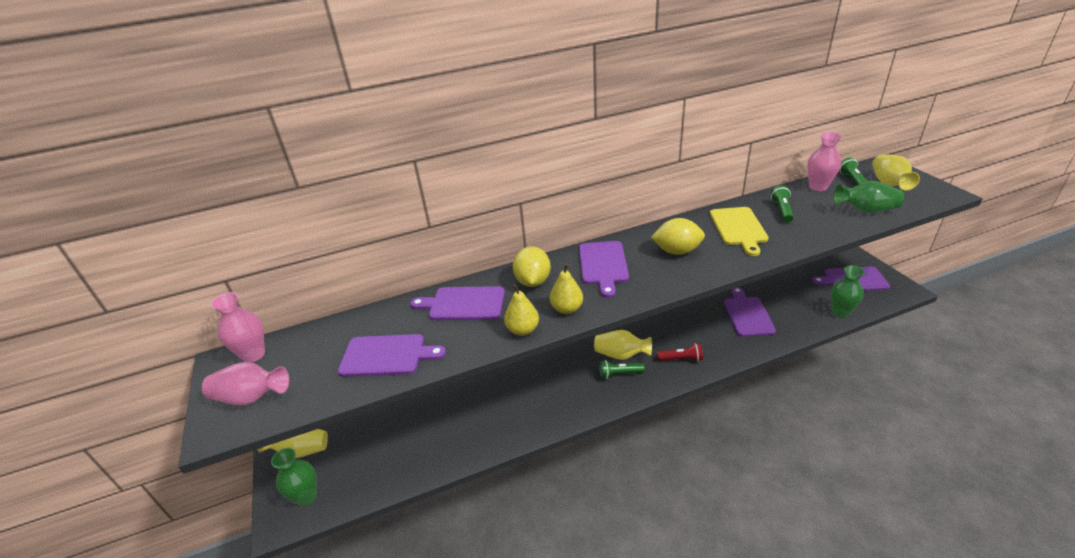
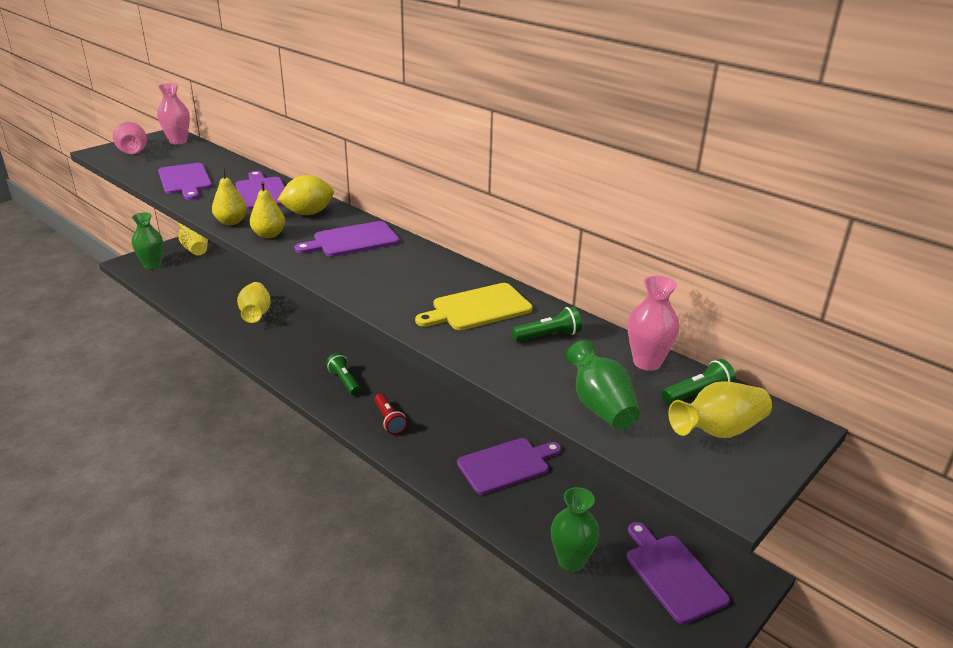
camera: 60 degrees right, 5 degrees down
yellow vase [594,330,652,360] -> yellow vase moved to [237,282,271,323]
yellow lemon [651,218,705,255] -> none

